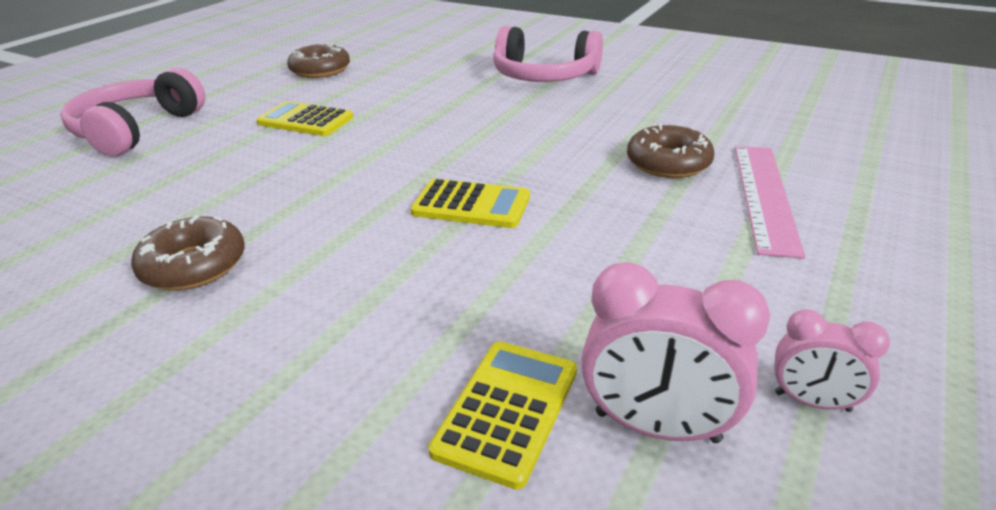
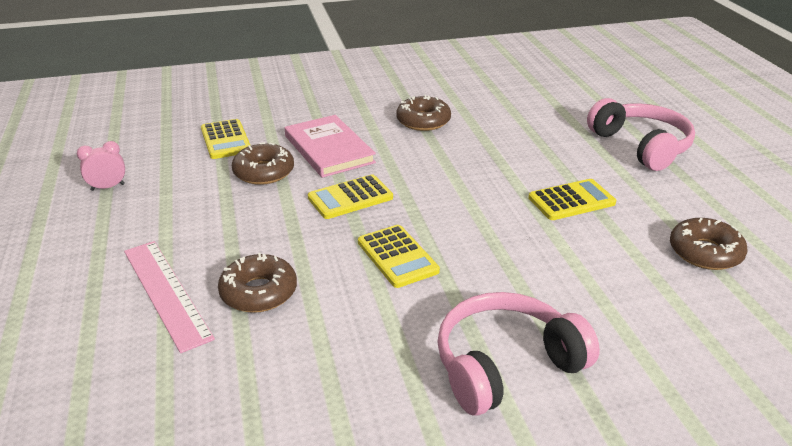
camera: 135 degrees right, 0 degrees up
pink clock [581,262,770,443] -> none
none -> brown donut [232,142,294,185]
none -> pink book [285,115,376,178]
none -> yellow calculator [358,225,440,288]

